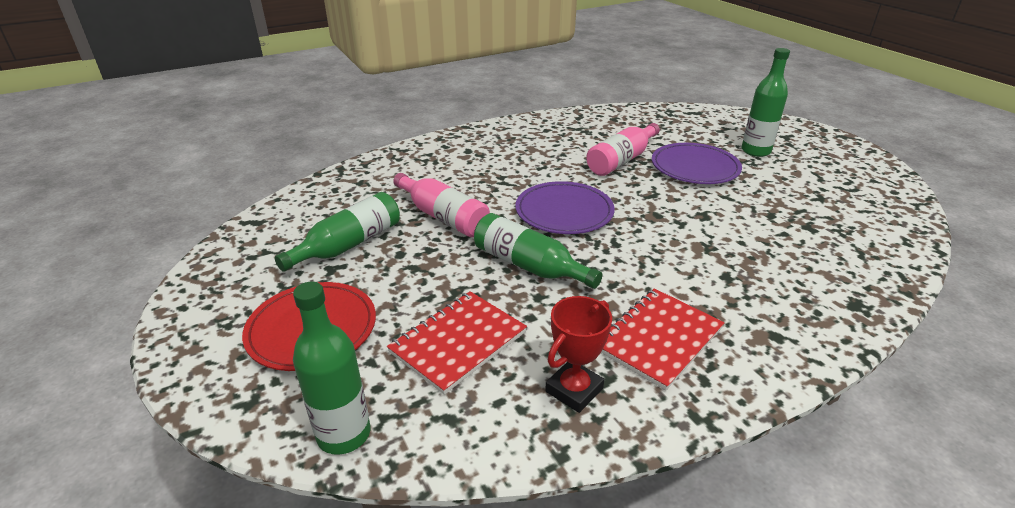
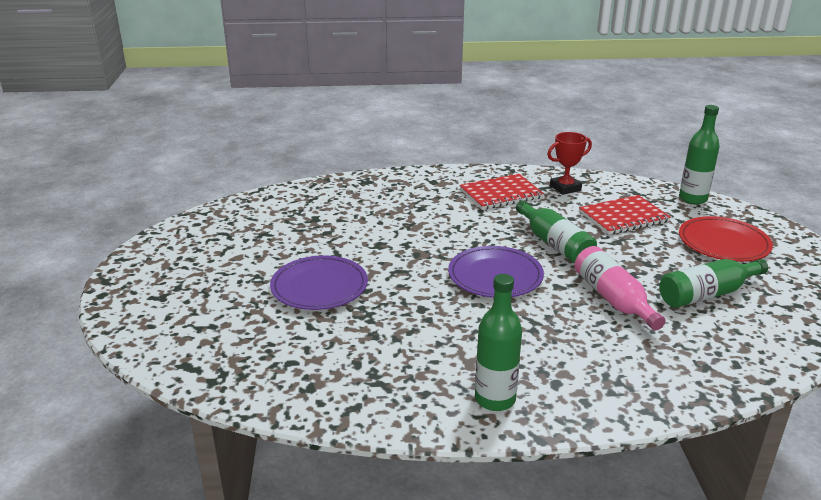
camera: 155 degrees left, 5 degrees down
pink bottle [586,123,660,176] -> none
green bottle [741,48,790,157] -> green bottle moved to [475,274,522,411]

